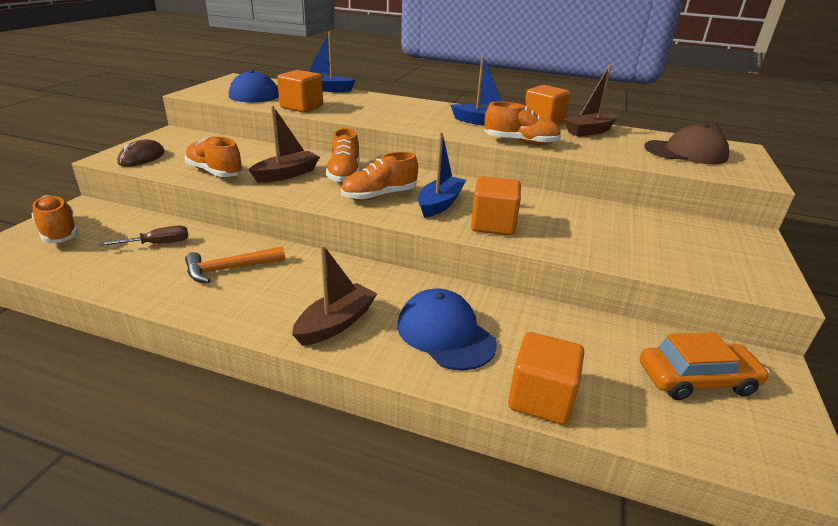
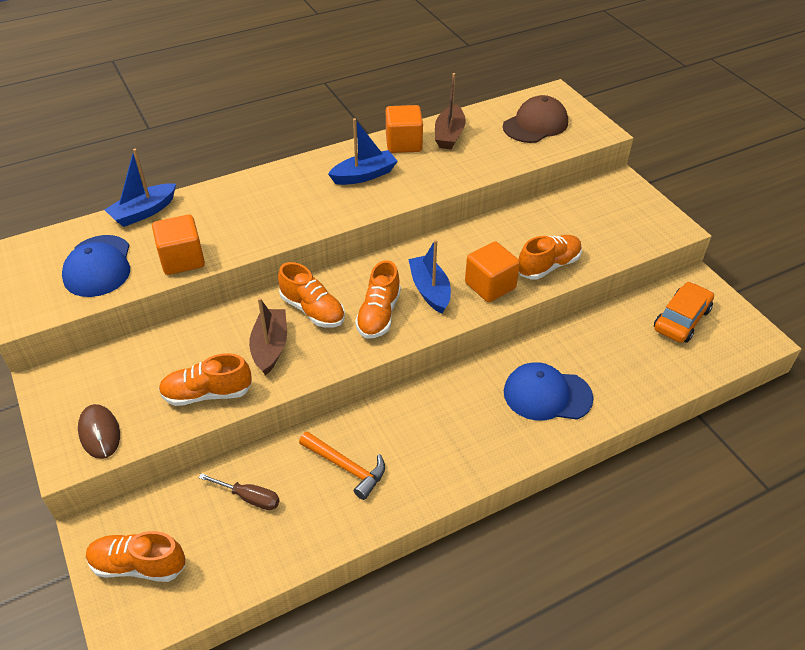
camera: 45 degrees left, 15 degrees up
brown screwdriver [99,225,189,246] -> brown screwdriver turned 90 degrees clockwise [199,473,280,510]
orange hammer [185,246,285,283] -> orange hammer turned 75 degrees counterclockwise [299,431,385,500]
brown boat [292,245,377,346] -> none
orange shoe [484,102,561,145] -> orange shoe moved to [519,235,582,280]
orange cube [508,332,584,425] -> none

